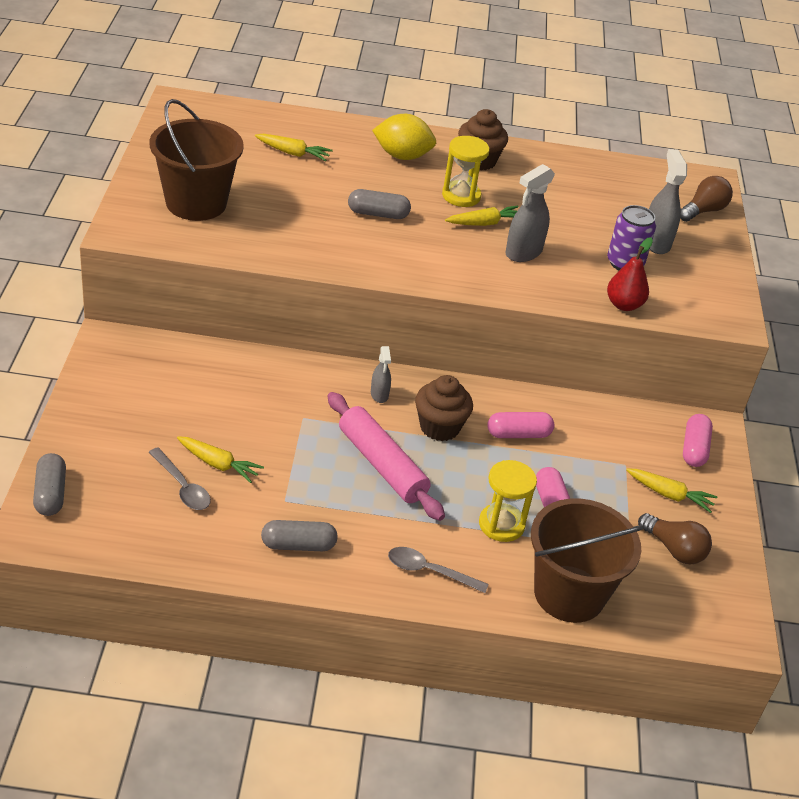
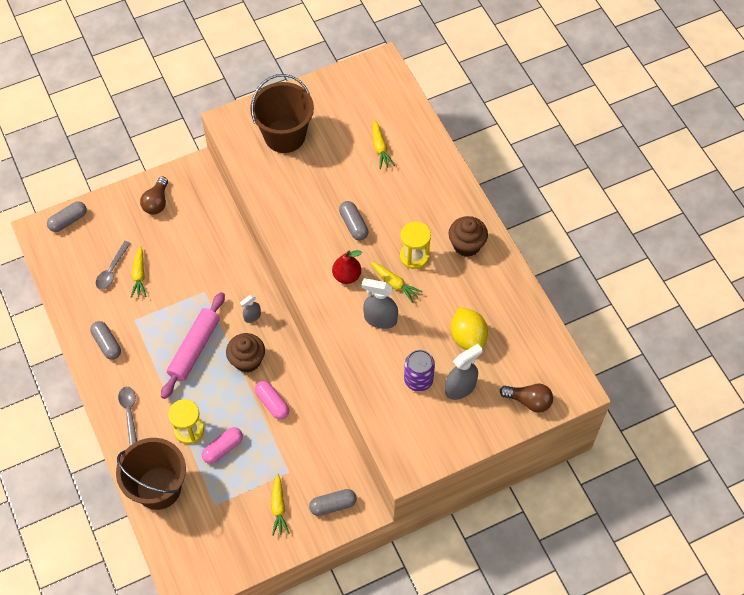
camera: 65 degrees right, 20 degrees up
yellow lemon [372,114,436,160] -> yellow lemon moved to [451,307,488,350]
red pear [607,237,653,311] -> red pear moved to [332,250,362,284]
brown light bulb [638,513,712,564] -> brown light bulb moved to [140,177,168,215]
pink capsule [683,414,713,467] -> grey capsule [309,489,357,516]

